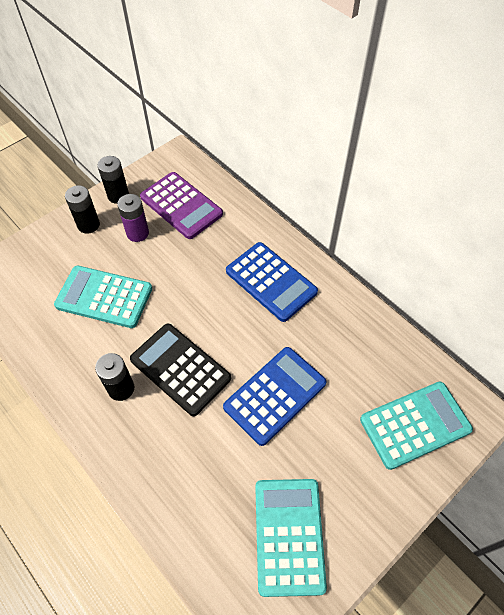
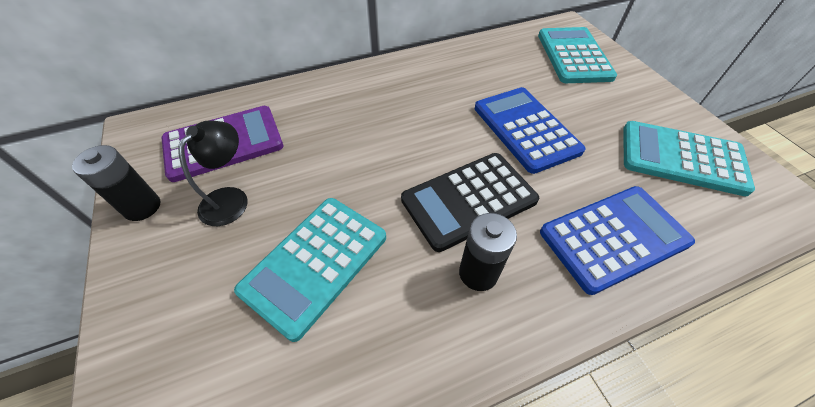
camera: 70 degrees left, 5 degrees down
black battery [65,185,100,234] -> none
purple battery [117,194,149,242] -> black lamp [178,121,248,226]
blue calculator [226,242,318,322] -> blue calculator moved to [540,186,695,295]

